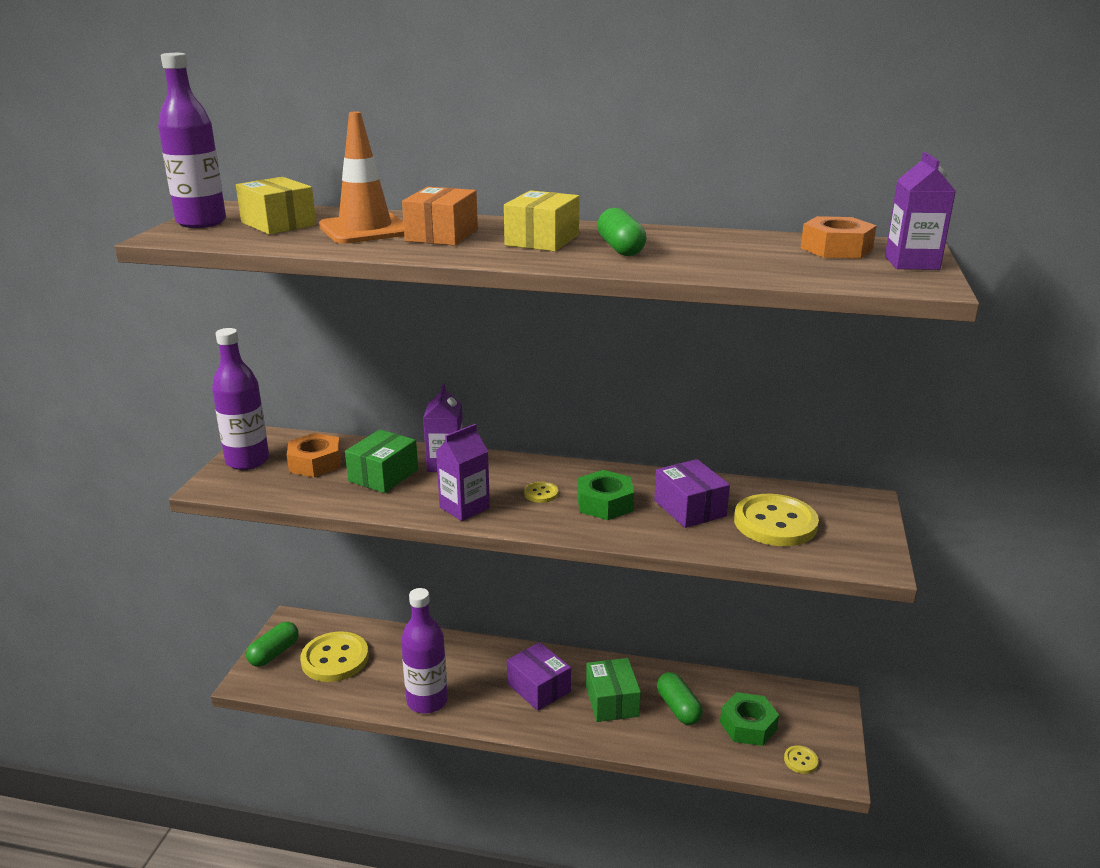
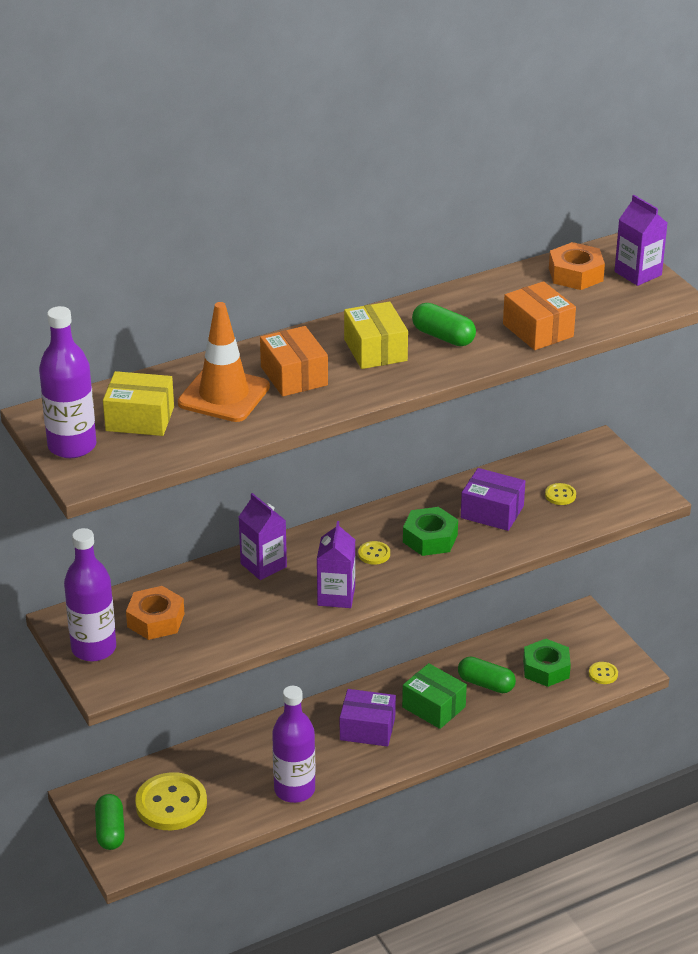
camera: 40 degrees left, 10 degrees up
green box [345,429,418,493] -> none
yellow button [734,494,819,546] -> yellow button [545,483,576,505], size x0.44
none -> orange box [503,281,576,350]

